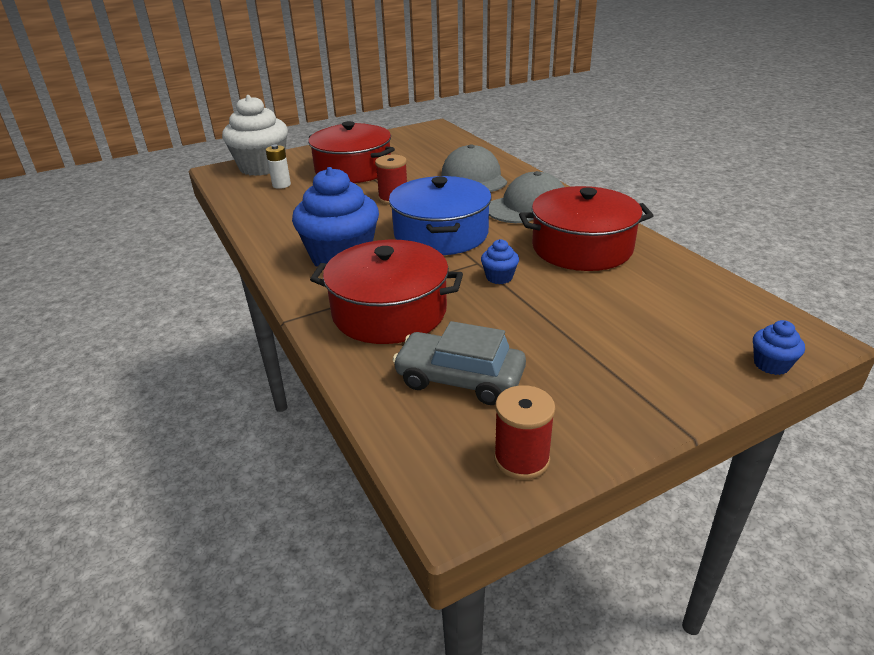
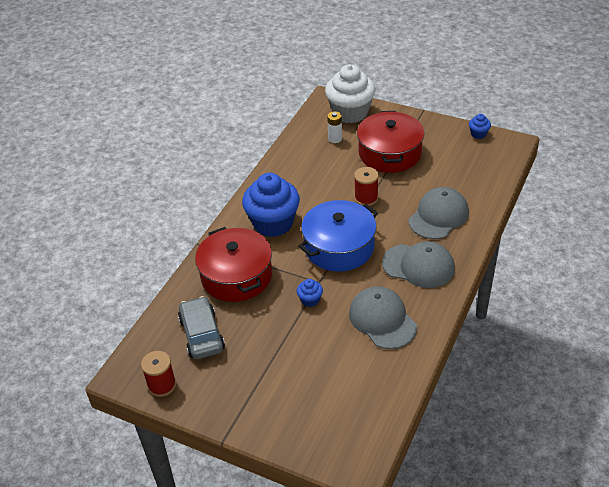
camera: 55 degrees right, 10 degrees up
red pot [519,186,654,271] -> grey cap [349,286,417,349]
blue cupcake [753,320,805,375] -> blue cupcake moved to [469,114,491,139]

